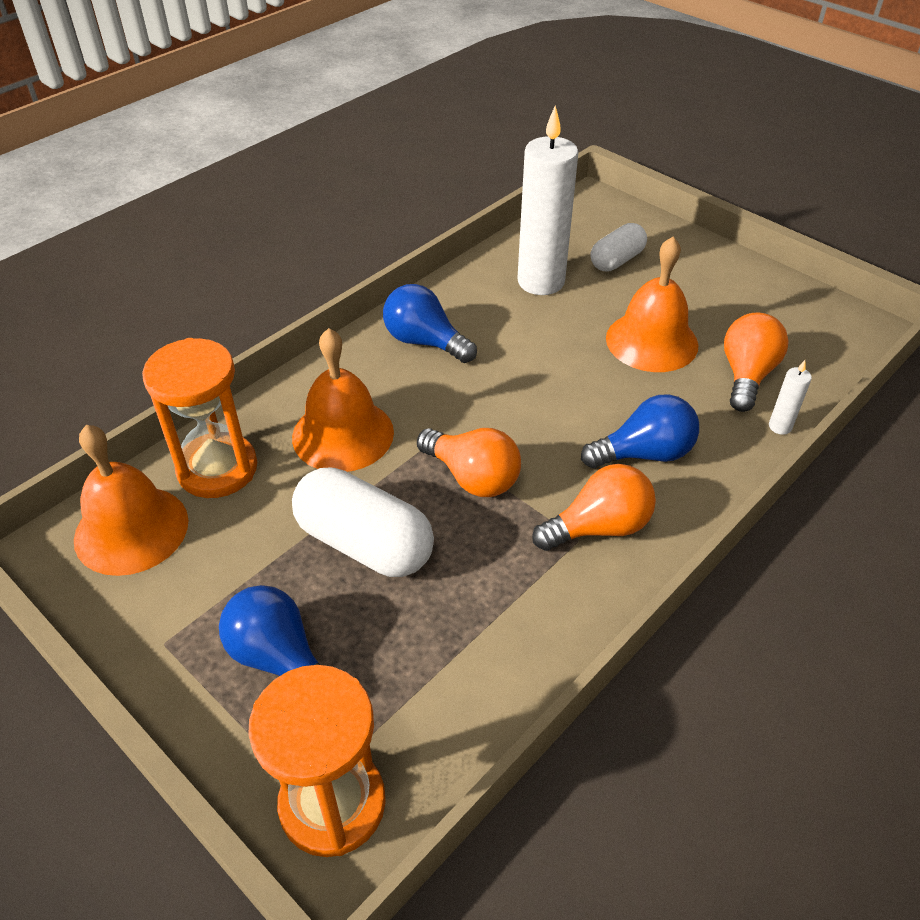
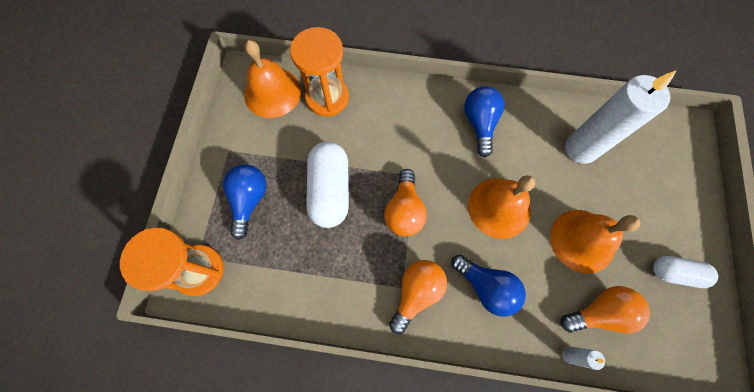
camera: 55 degrees right, 25 degrees up
orange bell [292,328,394,472] -> orange bell moved to [468,175,535,239]
orange light bulb [532,464,656,551] -> orange light bulb turned 90 degrees counterclockwise [389,260,447,334]
white capsule [591,223,647,271] -> white capsule moved to [653,256,718,288]

